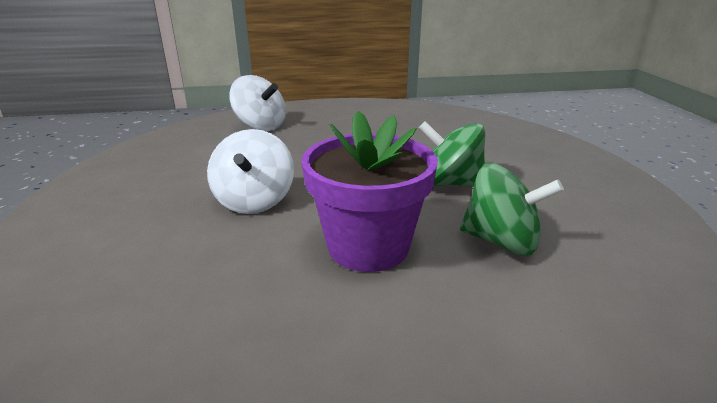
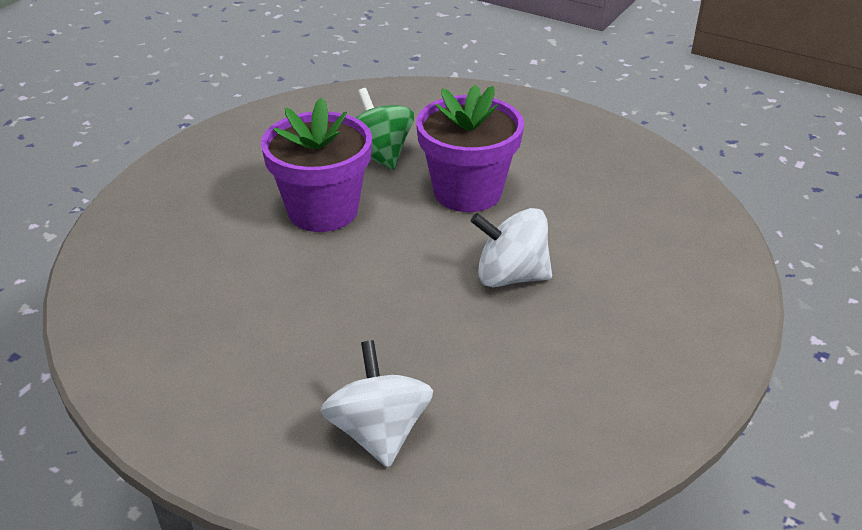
camera: 140 degrees left, 10 degrees up
white spinning top [207,129,294,214] -> white spinning top turned 120 degrees counterclockwise [471,208,552,287]
green spinning top [419,121,485,187] -> purple flower pot [261,97,372,232]

